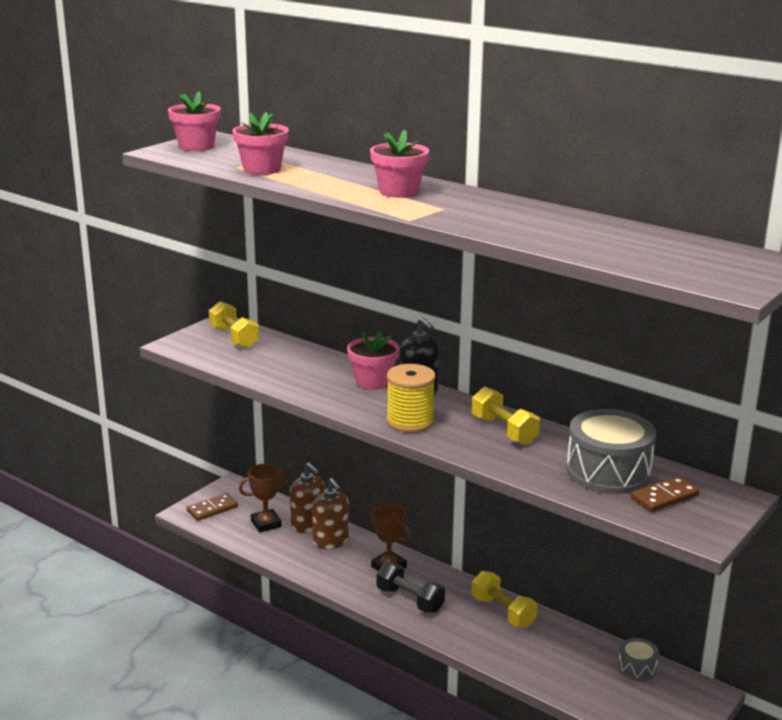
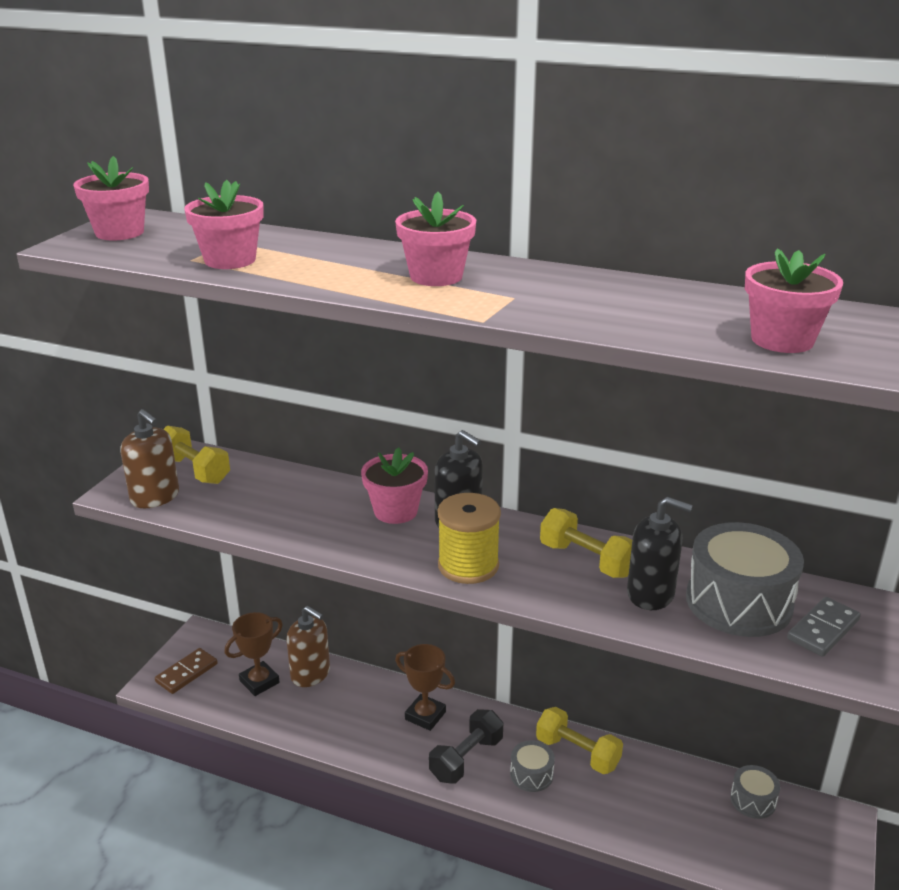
camera: 15 degrees left, 5 degrees up
brown soap dispenser [312,478,349,549] -> brown soap dispenser moved to [120,409,179,508]
black dumbbell [377,562,445,613] -> black dumbbell turned 75 degrees counterclockwise [429,709,503,784]
brown domino [631,476,700,512] -> grey domino [787,597,861,657]
none -> grey drum [510,740,555,792]
none -> black soap dispenser [627,497,693,610]
none -> pink flower pot [745,248,843,353]

